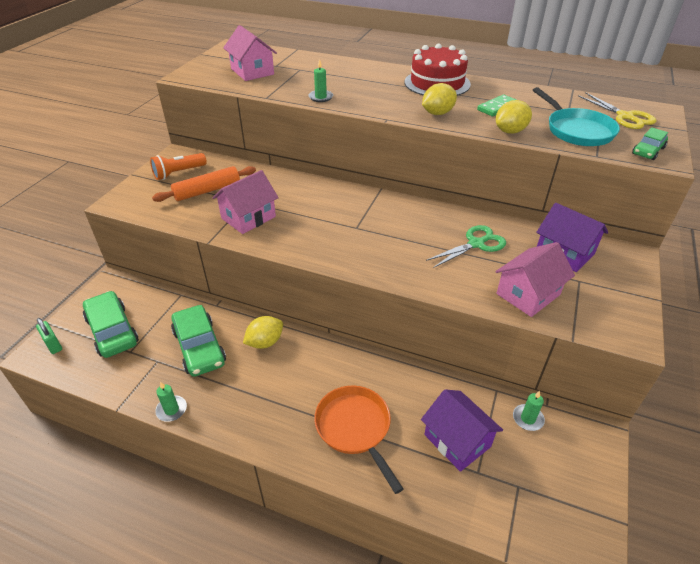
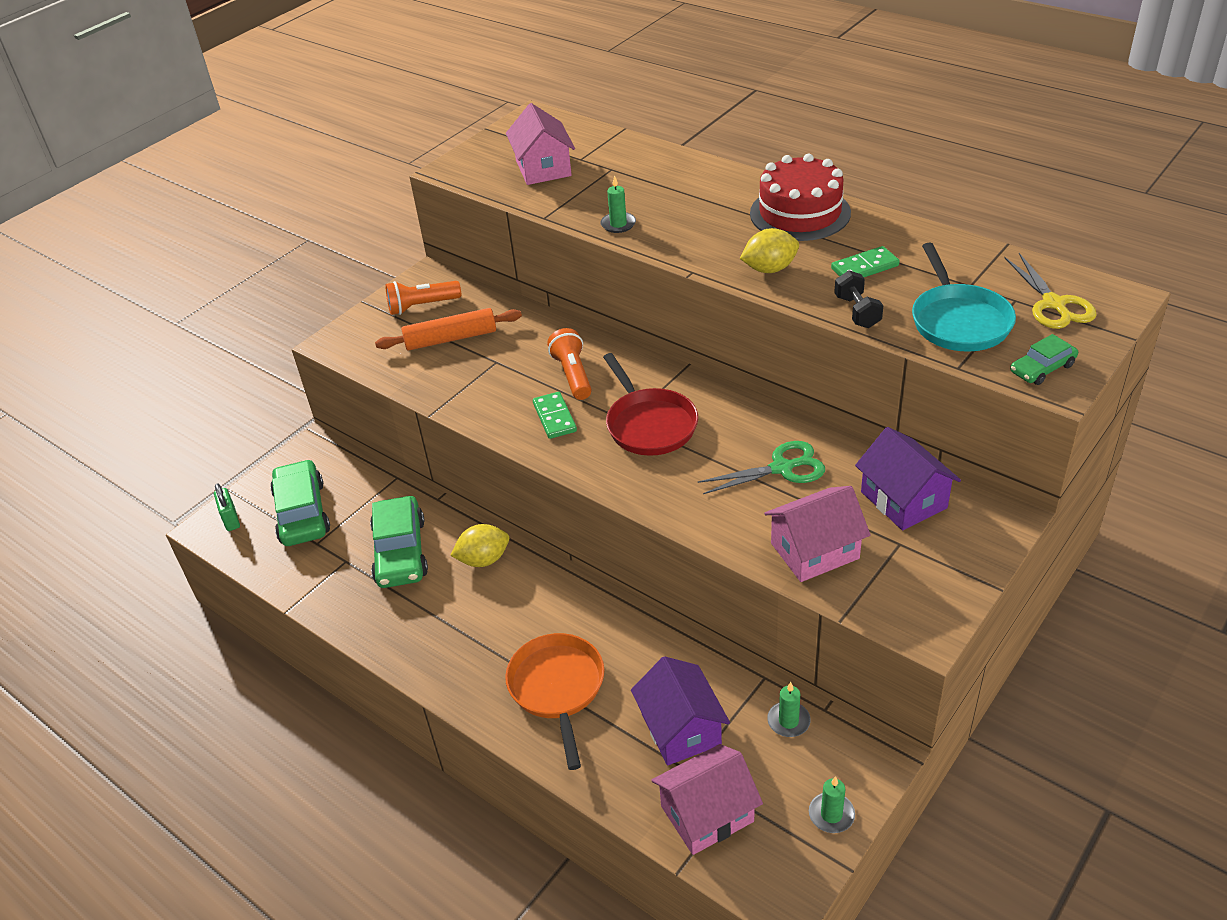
camera: 20 degrees right, 0 degrees up
green candle [155,382,187,422] -> green candle moved to [809,776,855,833]
pink house [212,170,279,234] -> pink house moved to [651,744,763,855]
yellow lemon [496,100,532,134] -> black dumbbell [834,270,883,328]
none -> green domino [533,392,577,439]
none -> orange flashlight [547,328,592,400]
none -> red pan [603,353,698,456]

